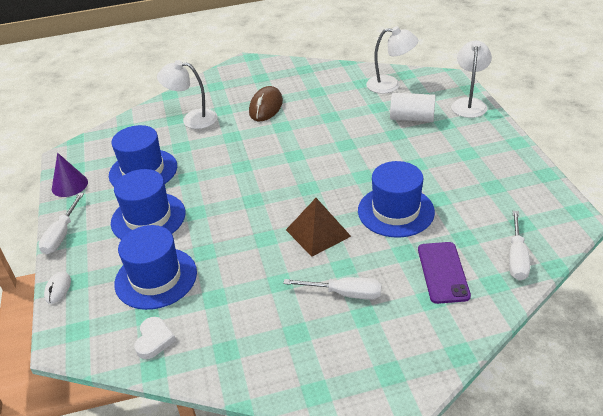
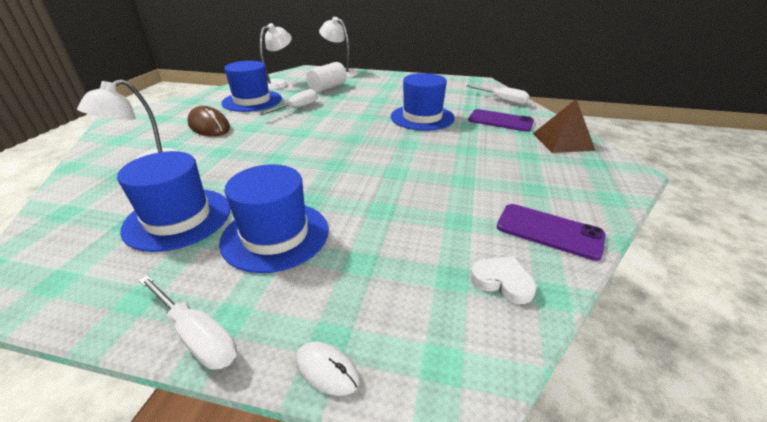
camera: 65 degrees left, 5 degrees down
purple cone [52,153,88,197] -> none
blue hat [114,225,197,310] -> blue hat moved to [222,61,282,112]
white screwdriver [283,277,382,300] -> white screwdriver moved to [259,89,318,115]
brown pyramid [286,198,351,257] -> brown pyramid moved to [533,99,596,153]
none -> purple phone [497,204,606,261]

